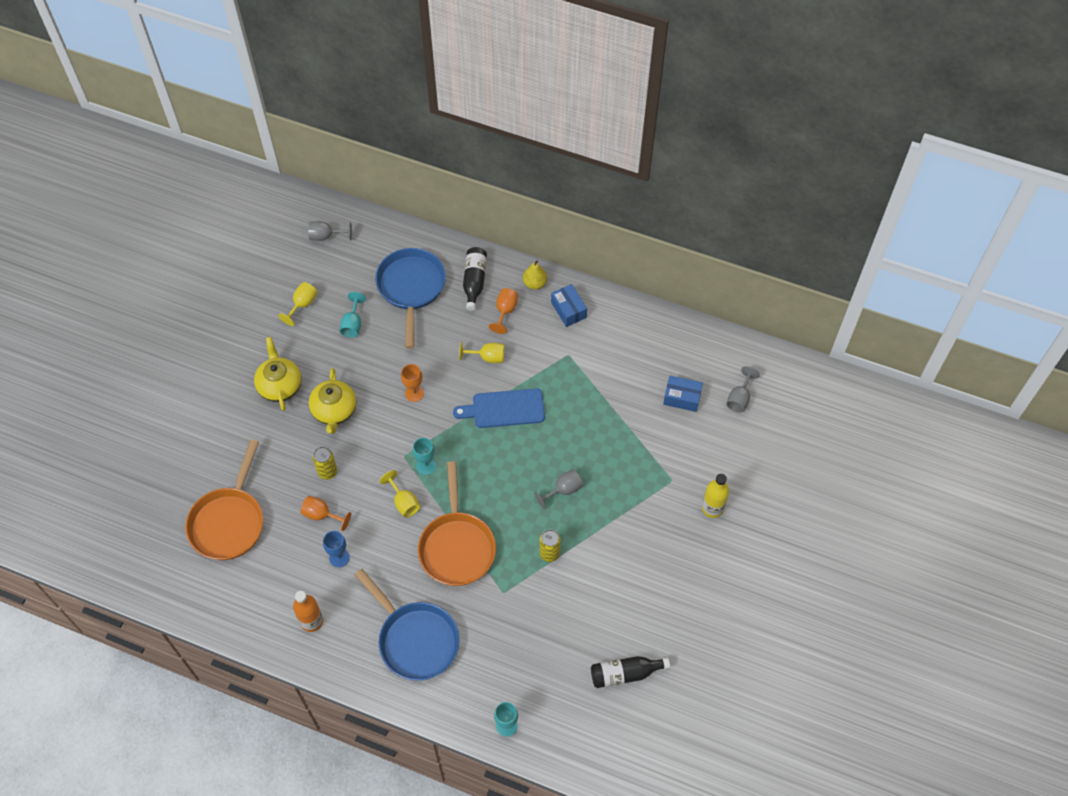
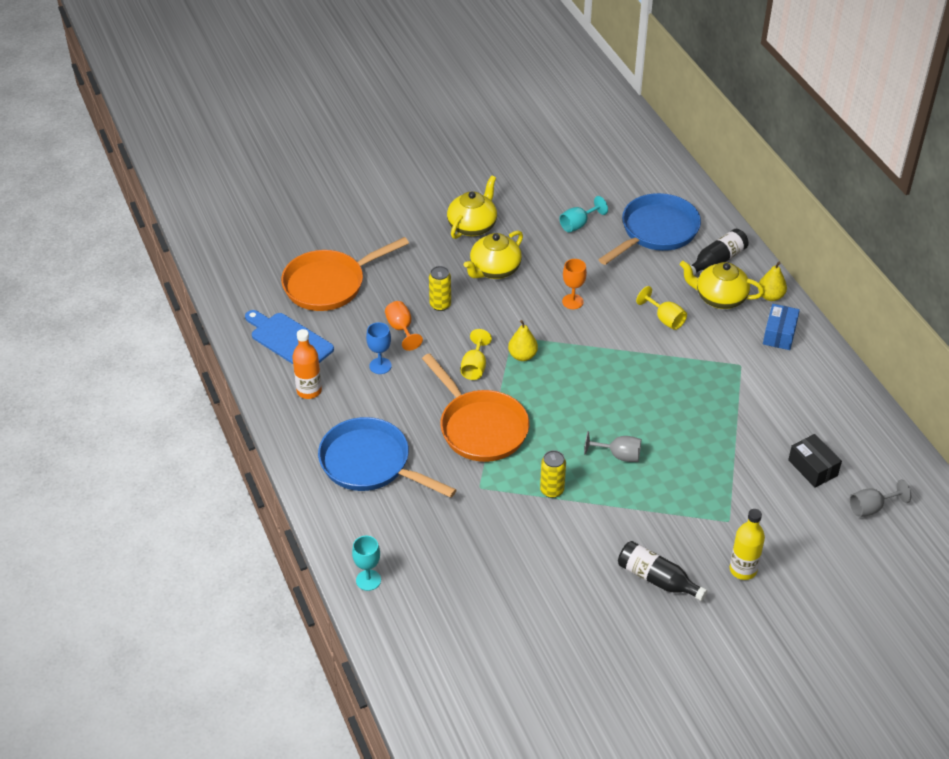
camera: 45 degrees right, 15 degrees down
yellow goblet [278,282,318,326] -> none
grey goblet [308,221,352,241] -> none
blue pan [355,569,460,681] -> blue pan turned 120 degrees clockwise [318,417,456,498]
turquoise goblet [413,438,436,475] -> yellow pear [508,320,538,361]
orange pan [418,462,496,586] -> orange pan turned 75 degrees counterclockwise [422,353,530,462]
blue cutting board [453,388,545,428] -> blue cutting board moved to [245,310,334,364]
orange goblet [489,288,518,334] -> yellow teapot [680,261,764,309]
black bottle [591,656,670,688] -> black bottle moved to [618,541,707,601]
blue box [663,376,703,412] -> black box [788,434,842,488]

